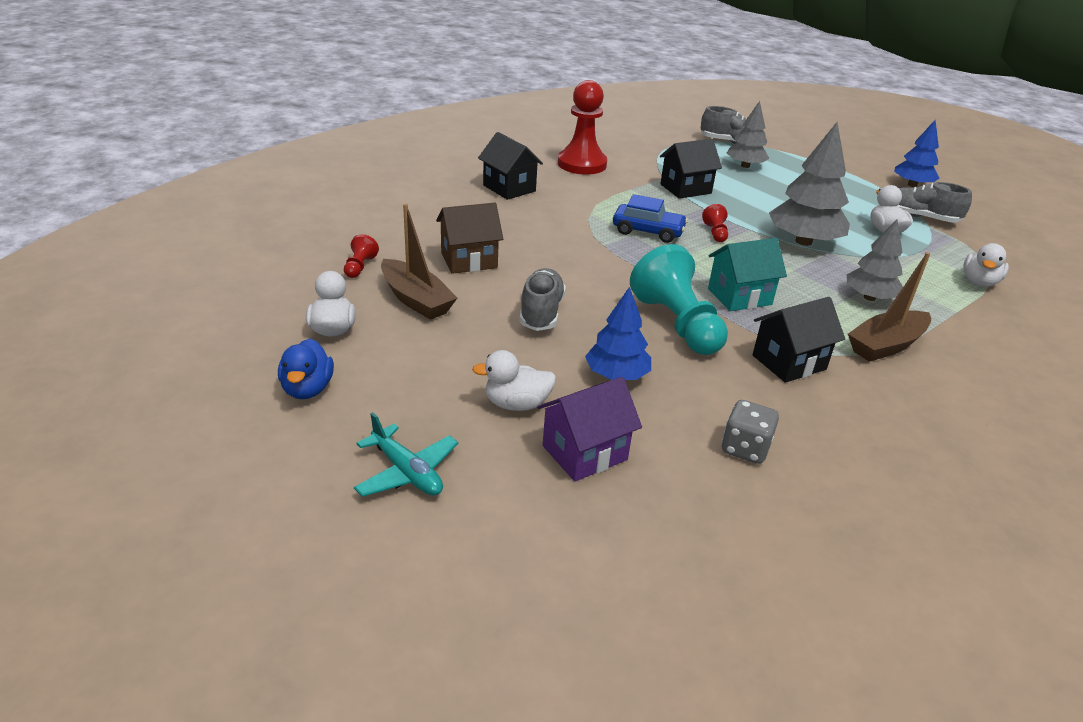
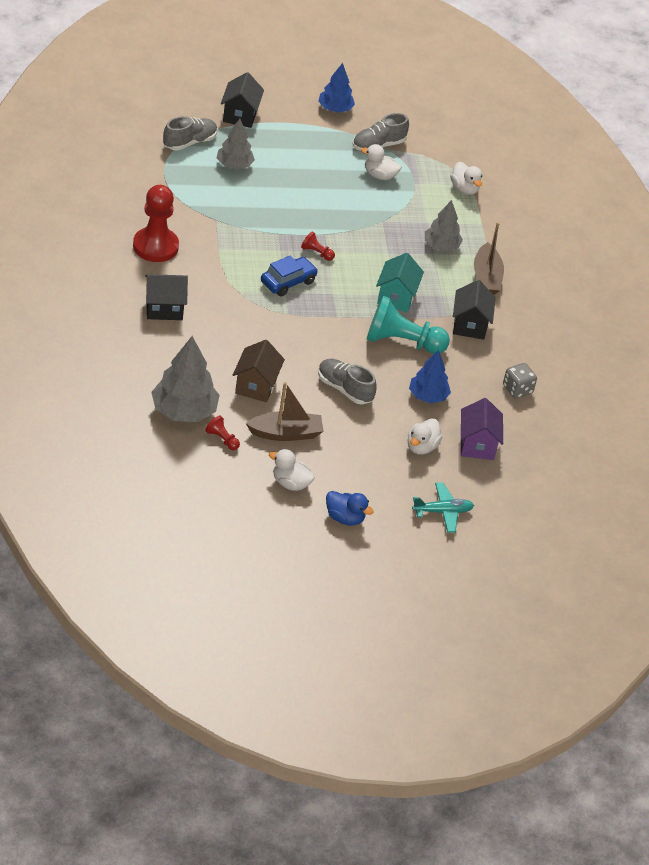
camera: 60 degrees left, 10 degrees up
black house [660,139,722,199] -> black house moved to [221,72,264,128]
grey tree [769,122,850,246] -> grey tree moved to [151,336,220,422]

